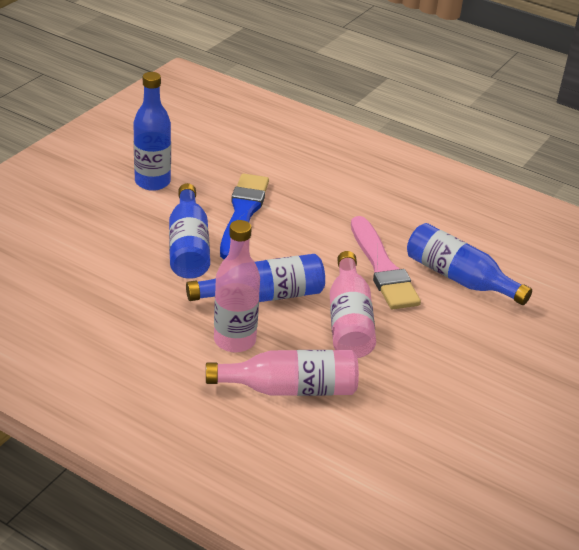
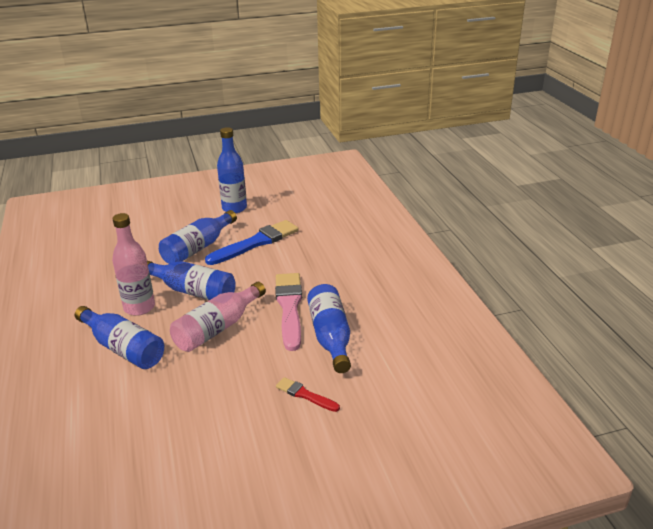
camera: 45 degrees right, 5 degrees down
pink bottle [206,350,359,396] -> blue bottle [75,306,164,369]
pink brush [351,216,421,309] -> pink brush turned 150 degrees clockwise [275,273,302,351]
none -> red brush [276,377,340,412]

